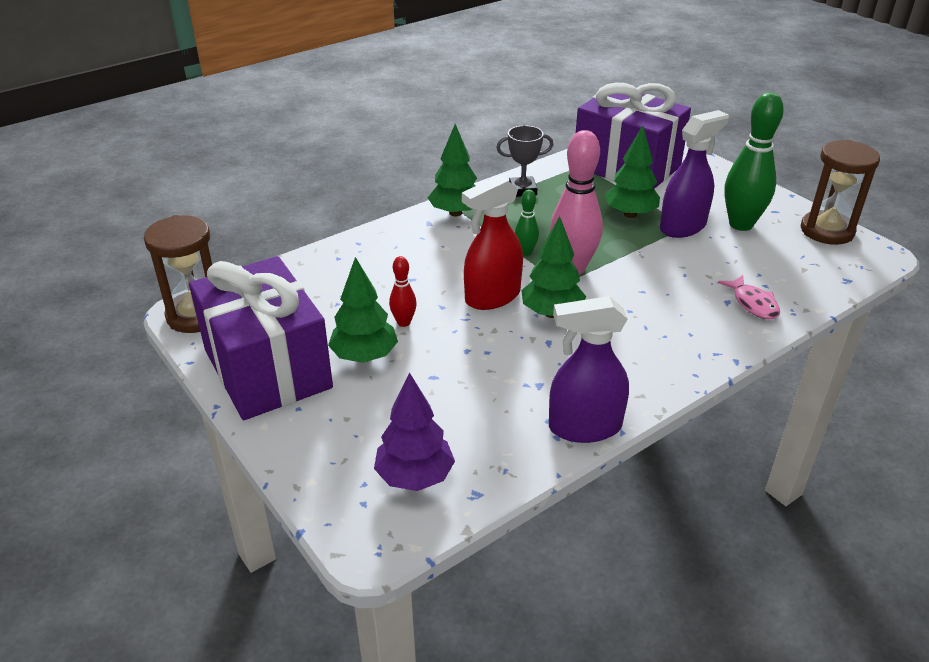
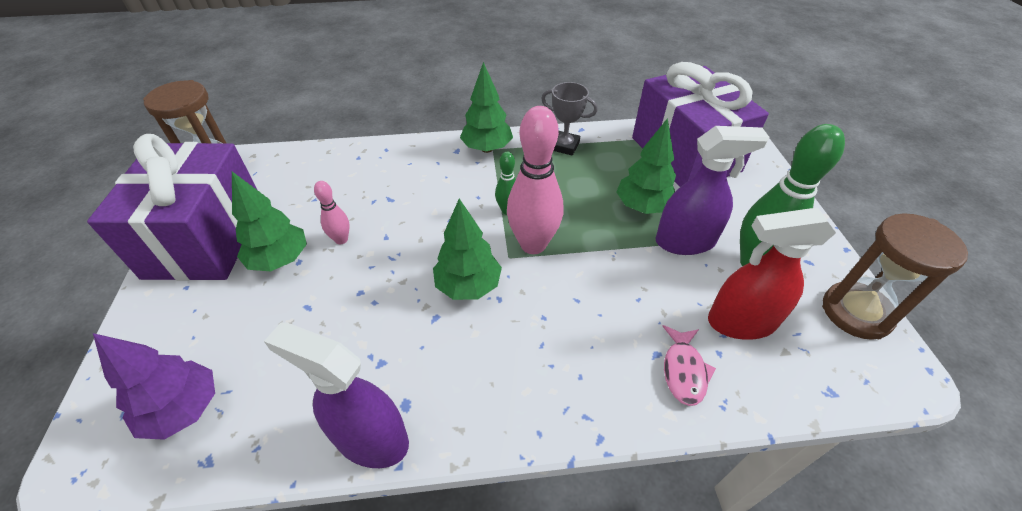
camera: 30 degrees right, 10 degrees up
red bowling pin [389,256,417,327] -> pink bowling pin [314,181,350,244]
red spray bottle [462,175,523,310] -> red spray bottle moved to [708,208,836,340]

